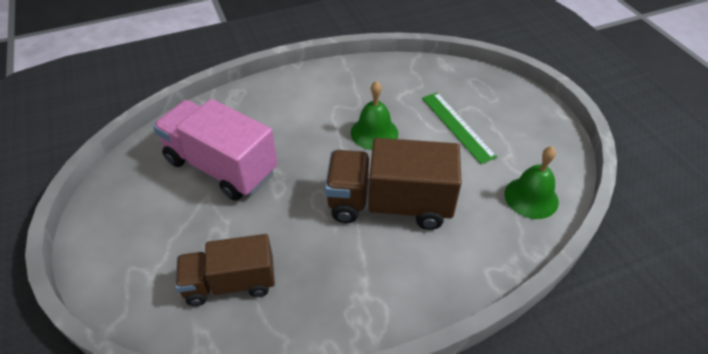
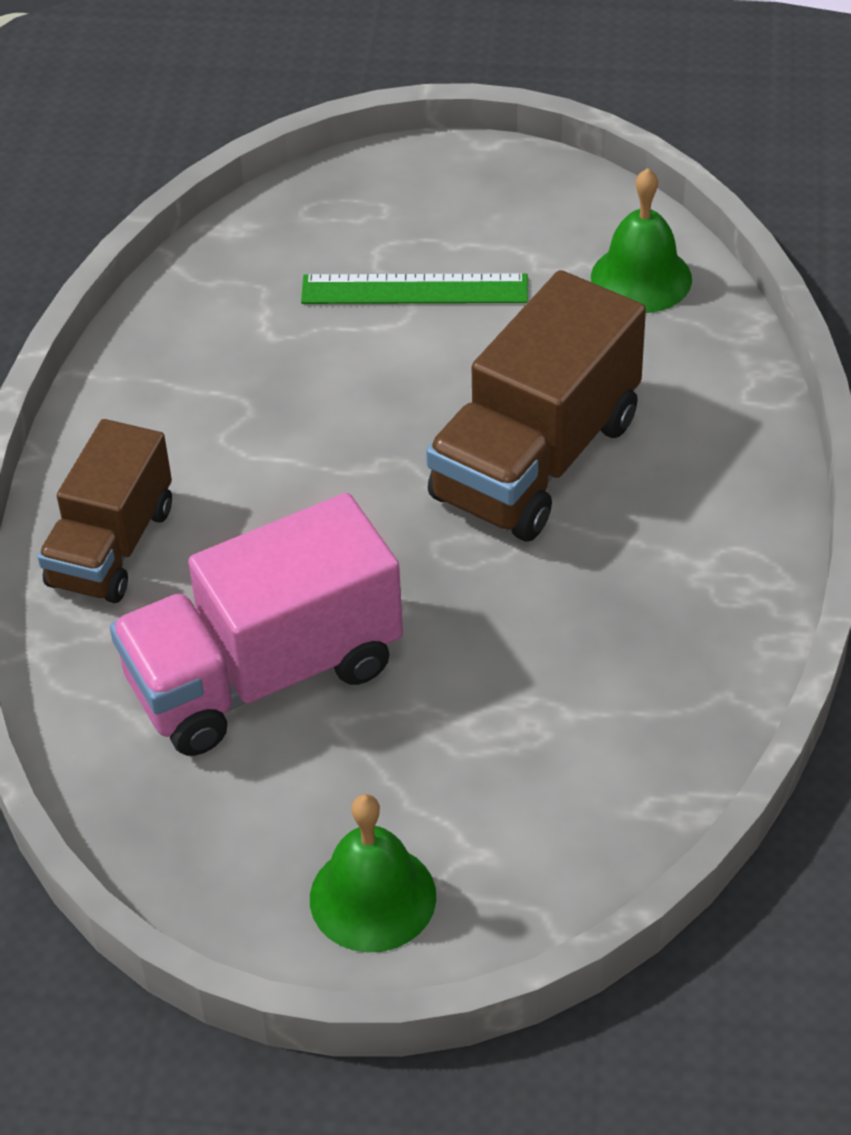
camera: 60 degrees left, 0 degrees up
brown truck [175,234,275,306] -> brown truck moved to [38,419,172,603]
green bell [351,81,398,150] -> green bell moved to [310,794,436,953]

